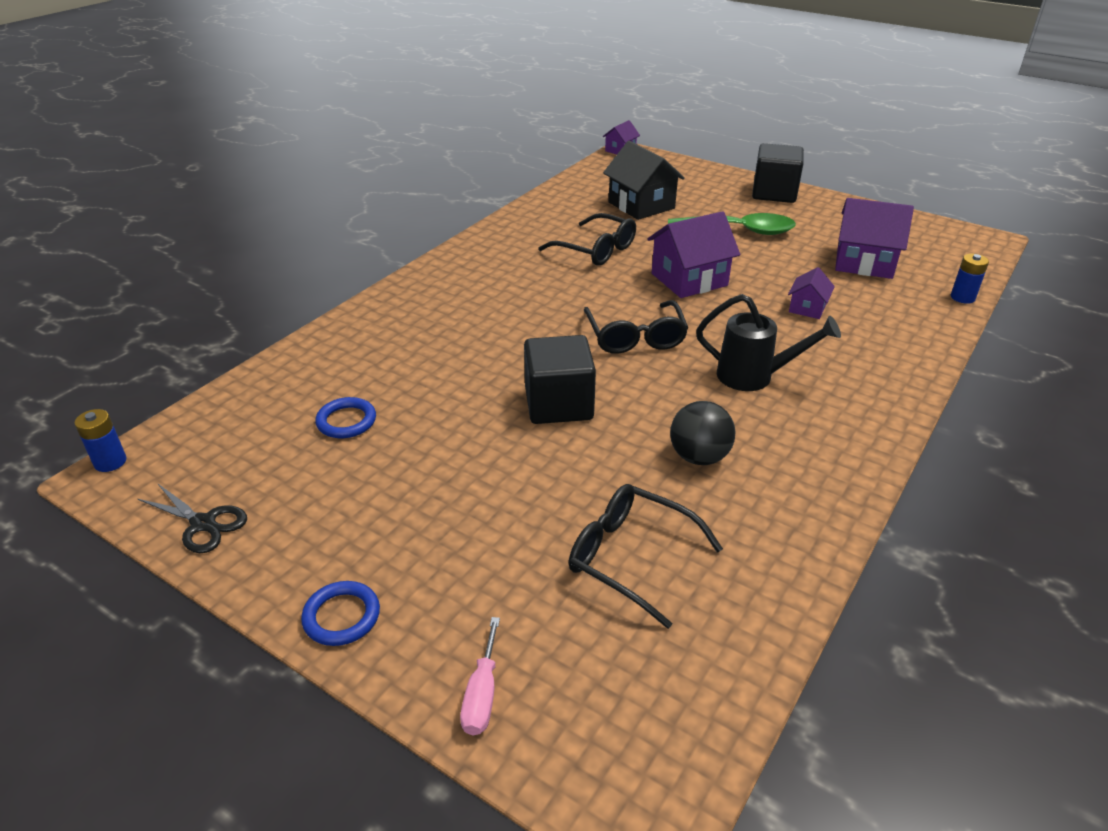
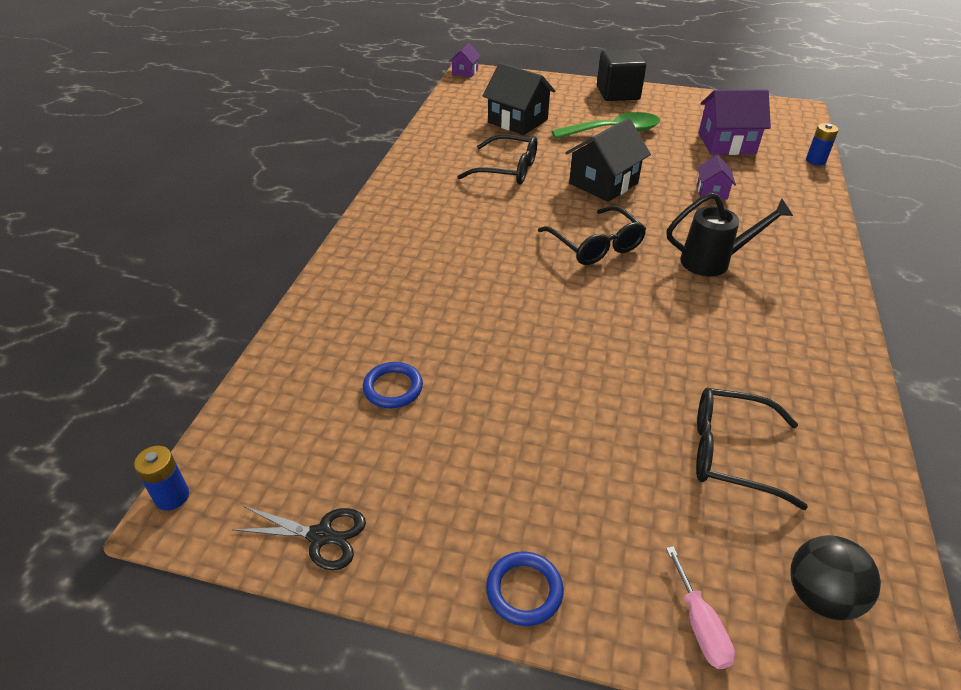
camera: 20 degrees left, 5 degrees up
black cube [524,335,596,424] -> none
purple house [647,211,740,298] -> black house [565,118,651,202]
black ball [670,401,735,465] -> black ball moved to [790,535,881,620]

